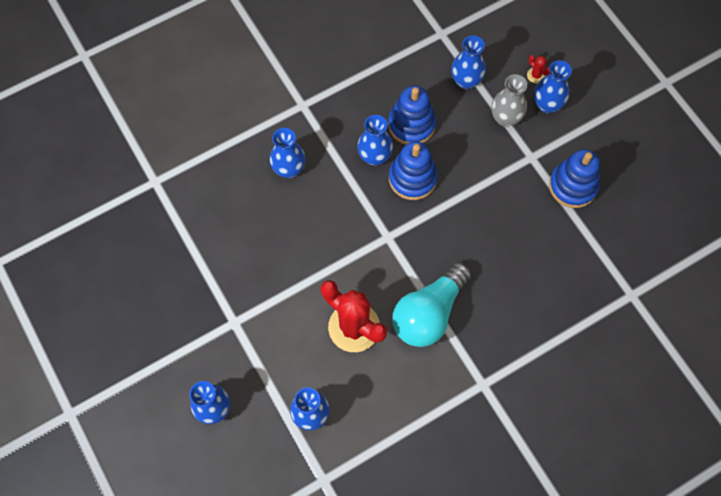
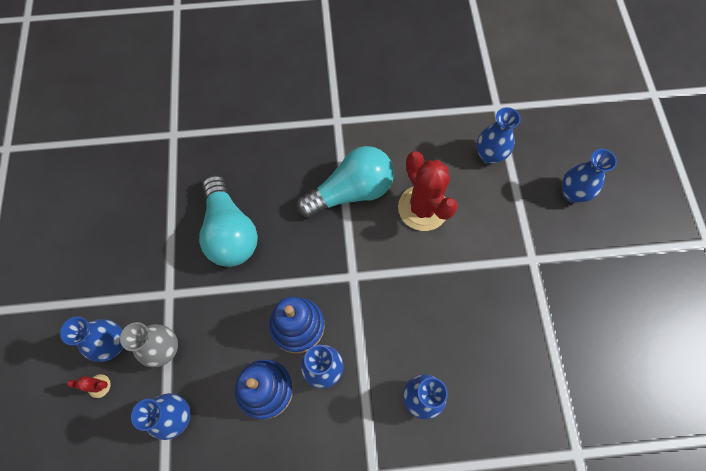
camera: 155 degrees left, 0 degrees up
red cactus [527,55,550,84] -> red cactus turned 75 degrees counterclockwise [67,374,111,398]
blue stacking toy [549,149,600,208] -> none
none -> turquoise light bulb [199,175,258,267]

